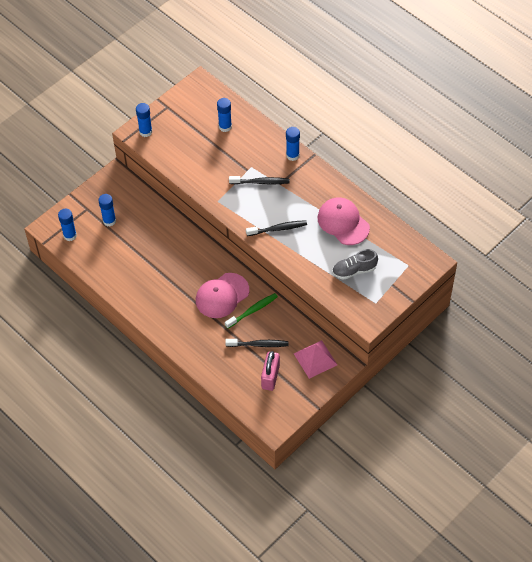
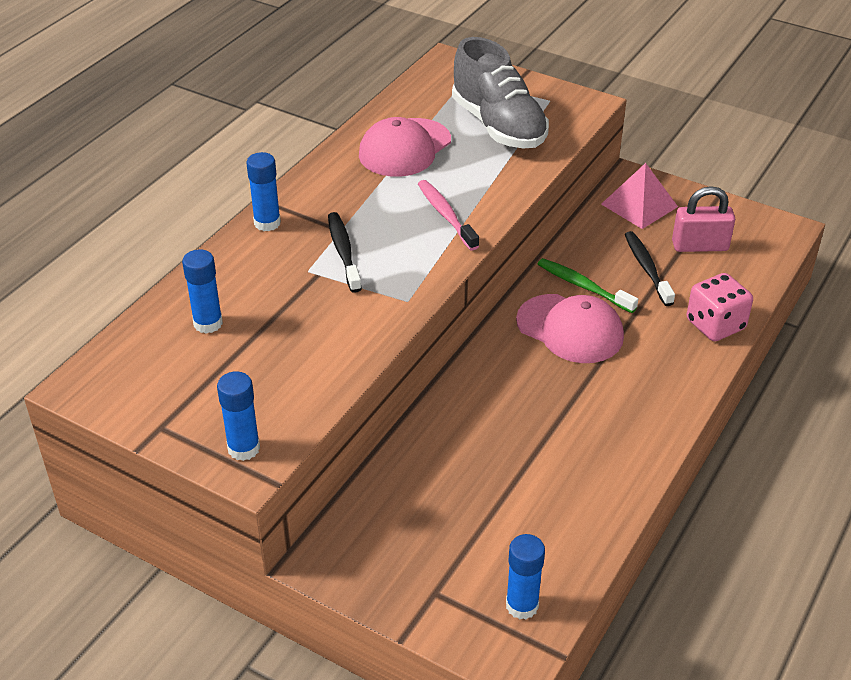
camera: 105 degrees left, 15 degrees down
blue glue stick [98,194,116,227] -> none
black toothbrush [246,220,307,236] -> pink toothbrush [418,180,479,251]
grey shoe [332,249,378,280] -> grey shoe [452,37,549,148], size x1.72
none -> pink dice [687,273,753,341]

